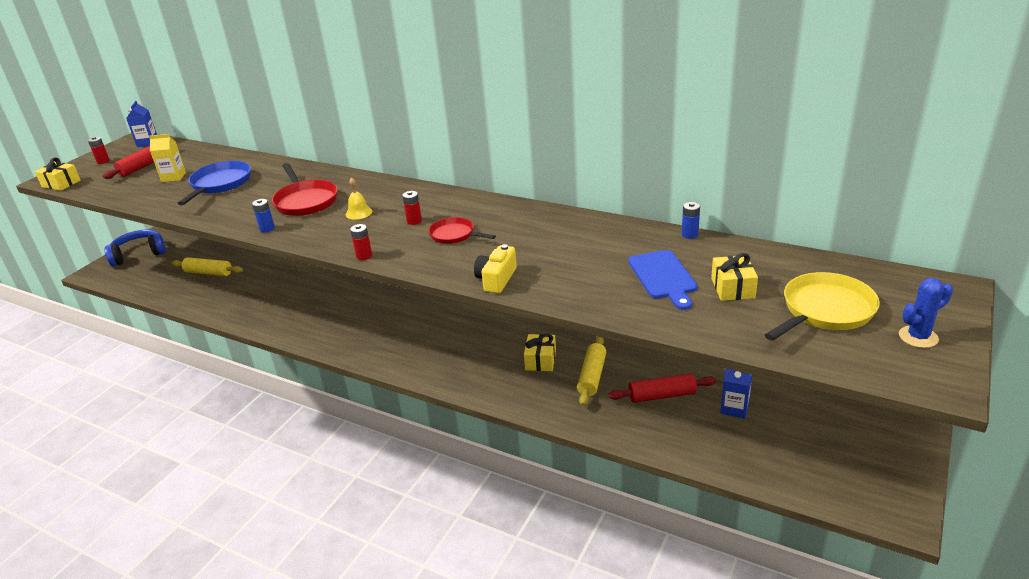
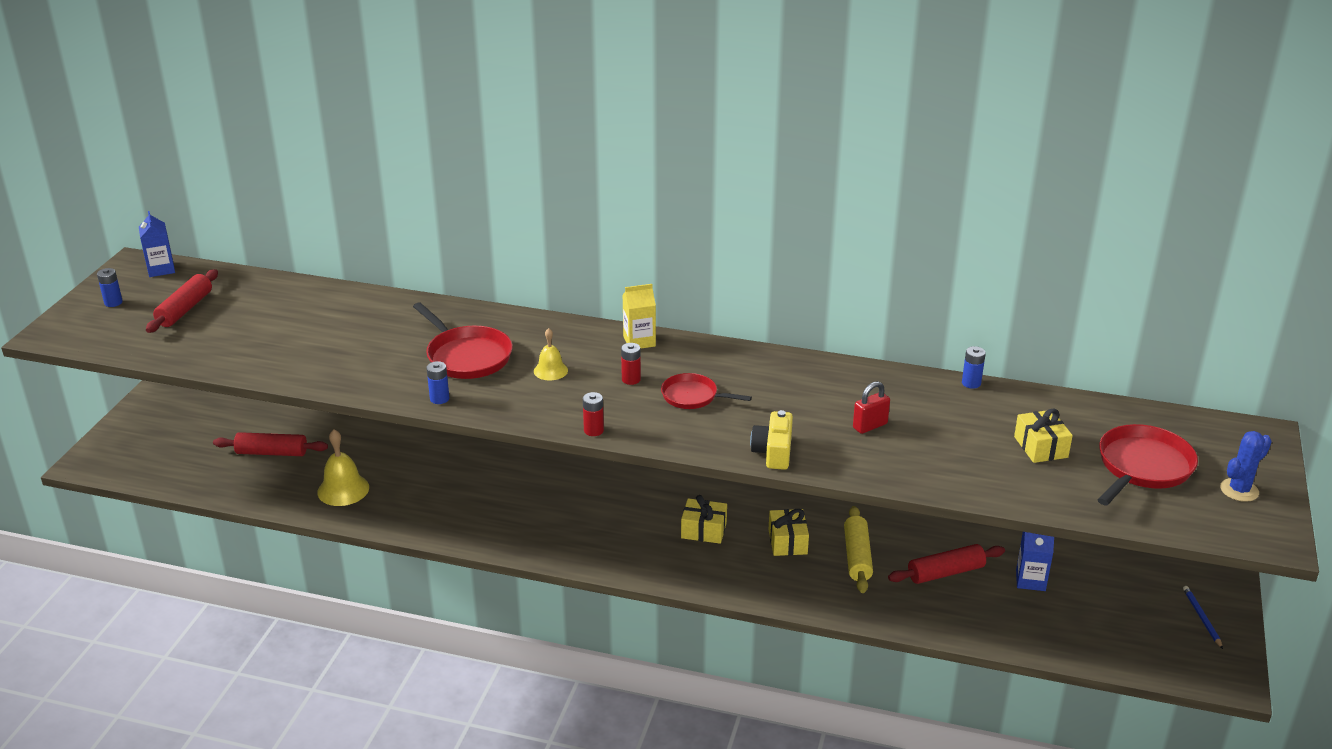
camera: 15 degrees left, 0 degrees up
yellow gift [35,157,81,191] -> yellow gift moved to [681,495,727,544]
red battery [88,137,110,164] -> blue battery [97,268,123,307]
blue headphones [105,230,166,266] -> none
yellow carton [149,134,186,182] -> yellow carton moved to [622,284,656,349]
yellow rolling pin [171,257,243,276] -> red rolling pin [213,432,328,456]
blue pan [177,161,251,205] -> none
blue cutting board [628,250,698,310] -> none
yellow pan [765,272,880,341] -> red pan [1098,424,1198,506]
none -> yellow bell [317,429,369,506]
none -> red padlock [853,381,890,434]
none -> blue pencil [1183,586,1223,649]

